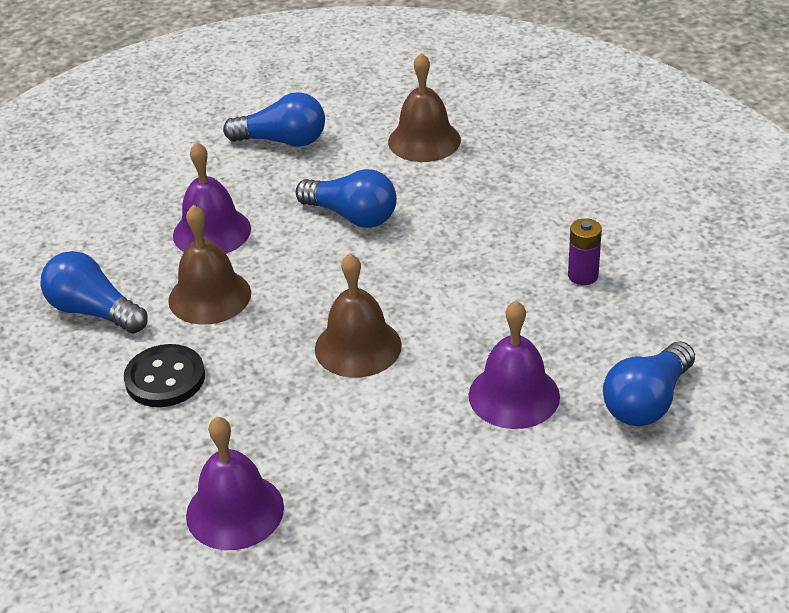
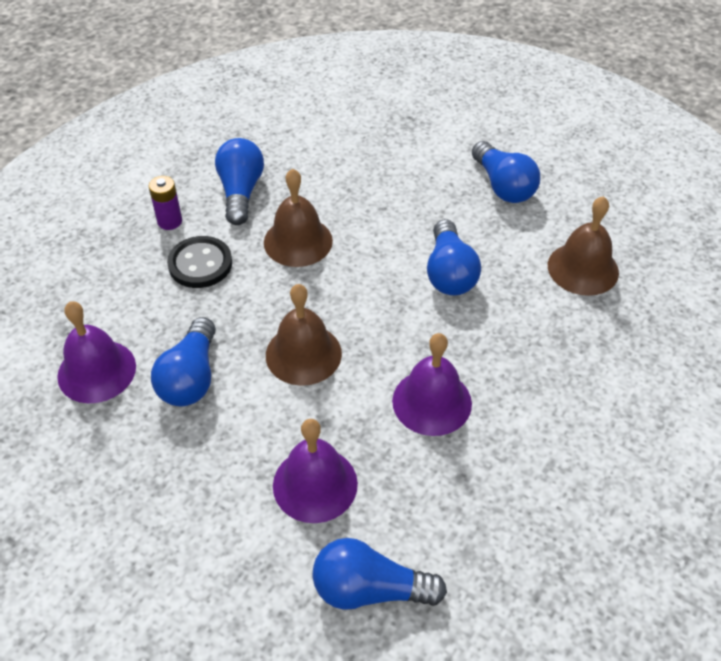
camera: 55 degrees right, 10 degrees up
purple bell [173,142,251,254] -> purple bell moved to [392,333,472,436]
purple battery [568,218,602,285] -> purple battery moved to [149,176,182,230]
none -> blue light bulb [151,317,216,406]

